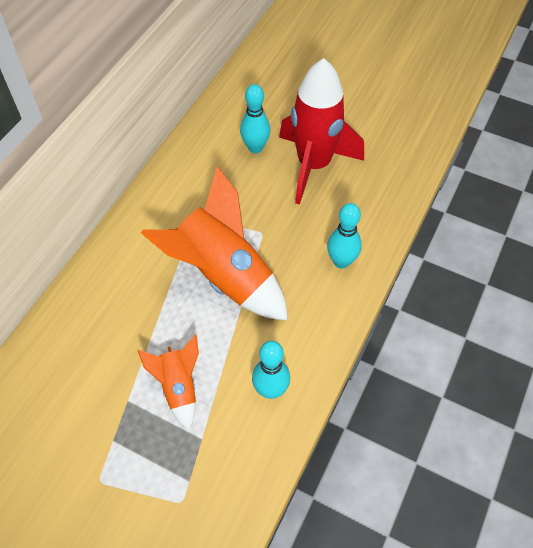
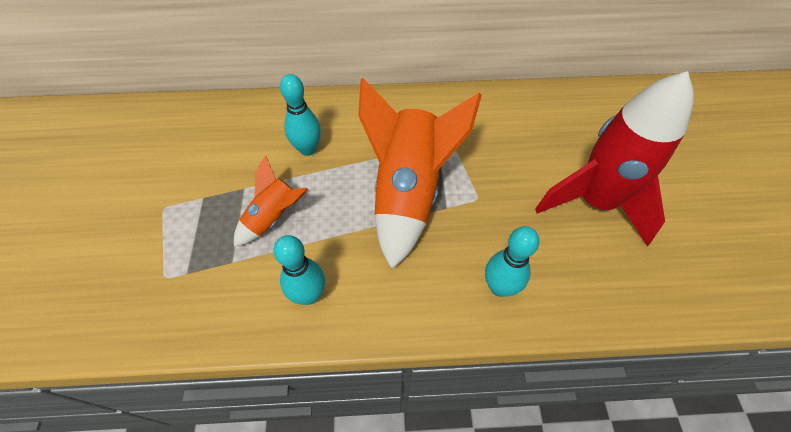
camera: 60 degrees right, 0 degrees up
turquoise bowling pin [240,84,270,153] -> turquoise bowling pin moved to [280,74,321,156]

